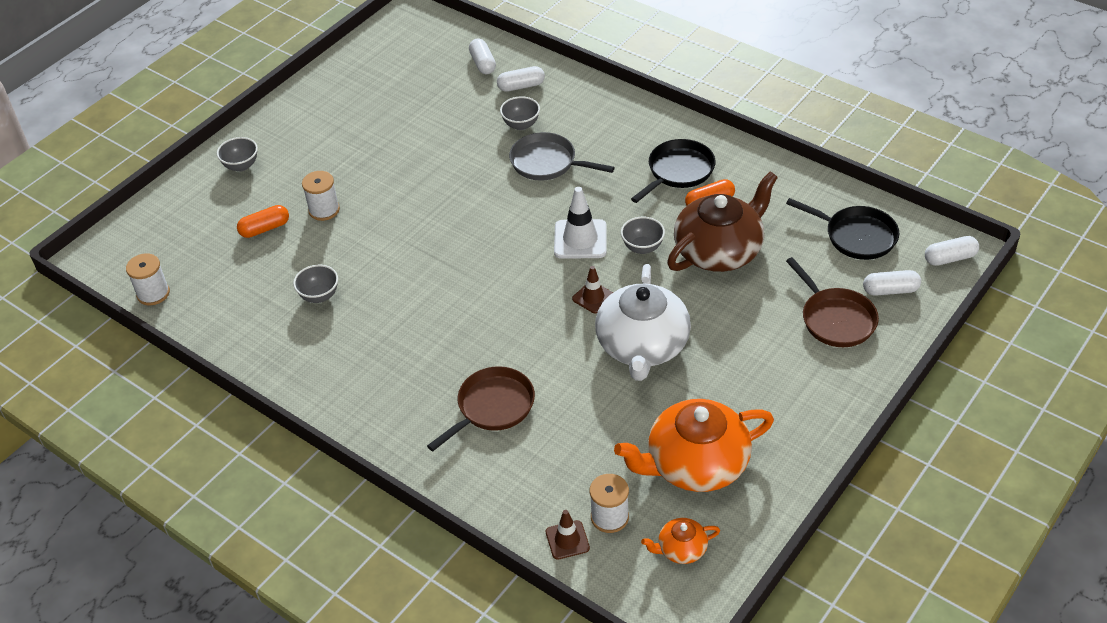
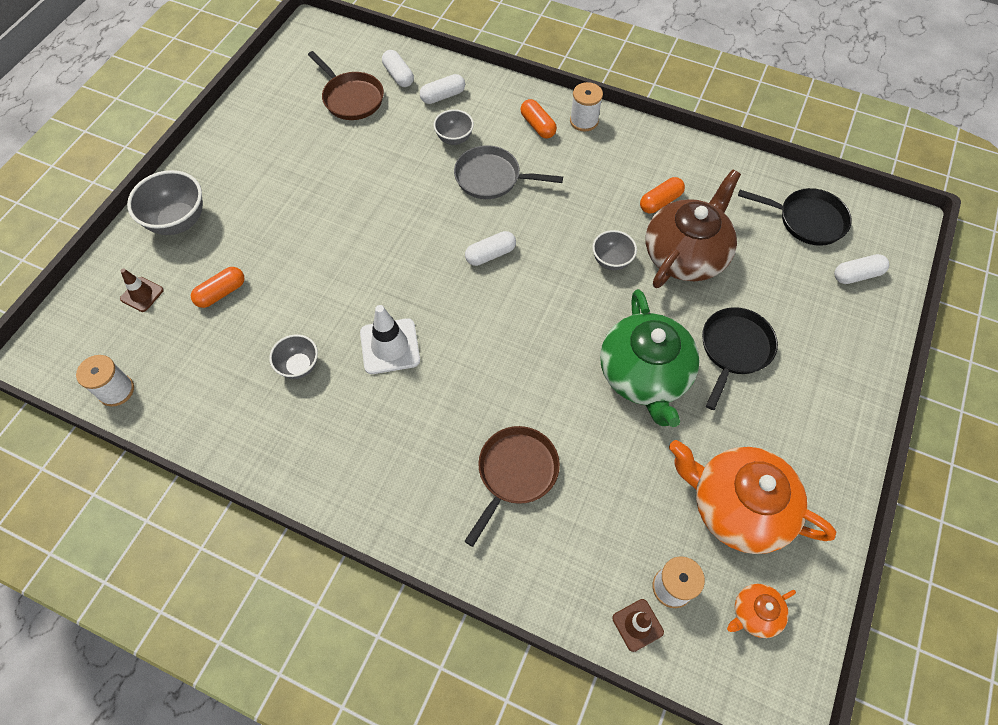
camera: 15 degrees left, 15 degrees up
grey bowl [217,137,258,172] -> grey bowl [127,170,203,235], size x1.66
white spool [302,171,340,221] -> white spool moved to [570,82,603,131]
white traffic cone [554,187,607,259] -> white traffic cone moved to [360,305,420,374]
brown traffic cone [572,266,613,313] -> brown traffic cone moved to [120,269,164,312]
white teapot [595,264,691,381] -> green teapot [600,289,700,427]
orange teapot [614,399,774,492] -> orange teapot turned 60 degrees clockwise [669,440,836,554]
black pan [631,139,715,203] -> black pan moved to [702,307,778,410]
brown pan [786,257,879,347] -> brown pan moved to [308,51,384,120]
white capsule [925,236,979,266] -> white capsule moved to [465,231,516,266]
none -> orange capsule [521,99,557,138]

